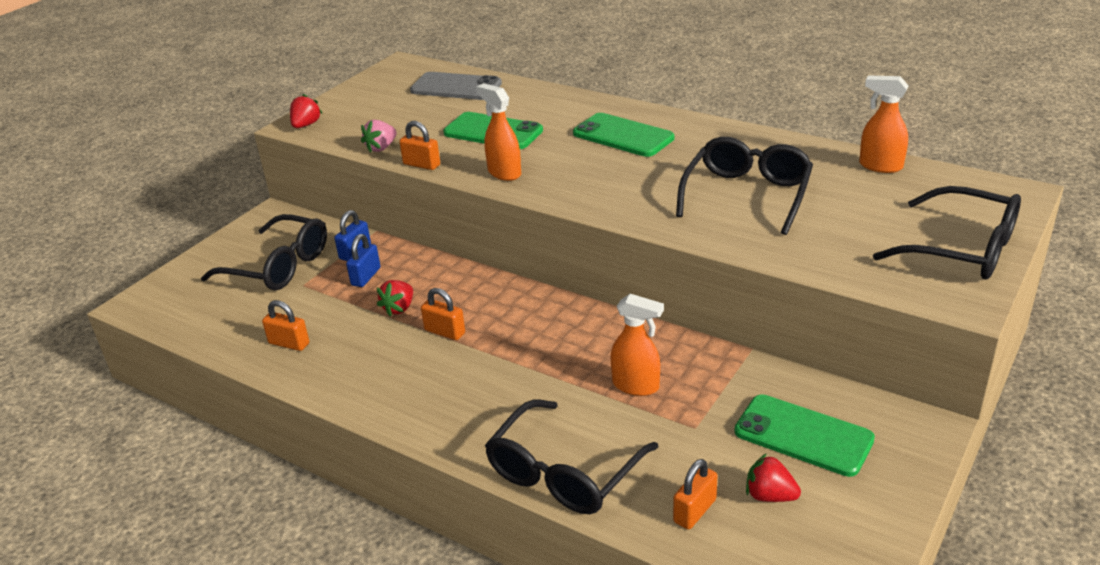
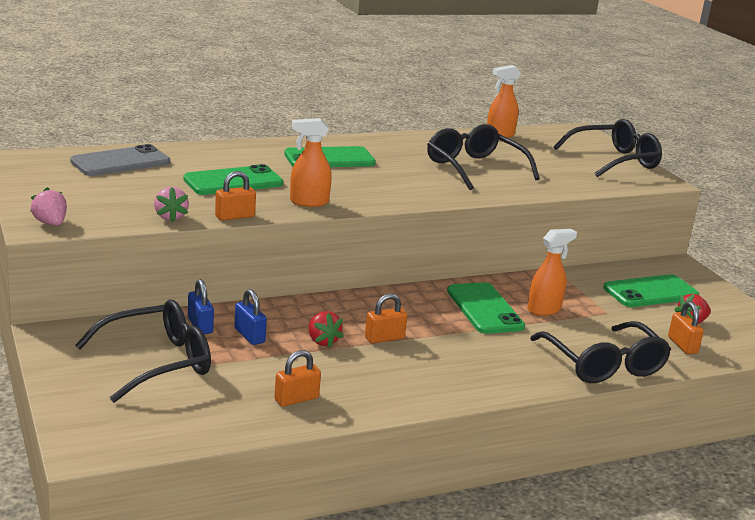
camera: 60 degrees left, 10 degrees down
red strawberry [290,94,323,128] -> pink strawberry [30,187,67,226]
none -> green phone [447,282,525,334]

